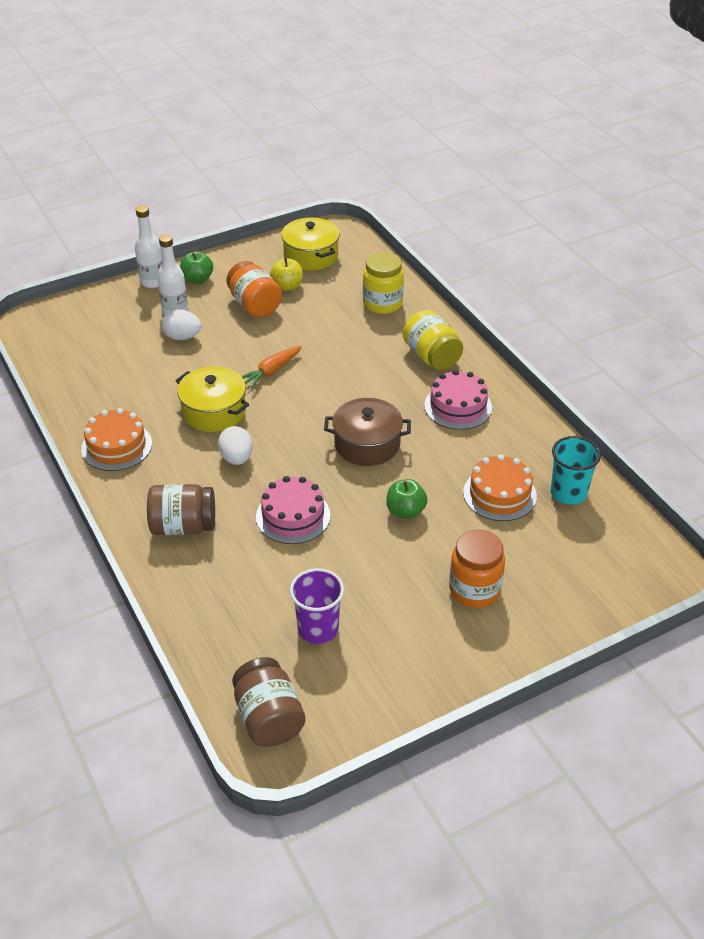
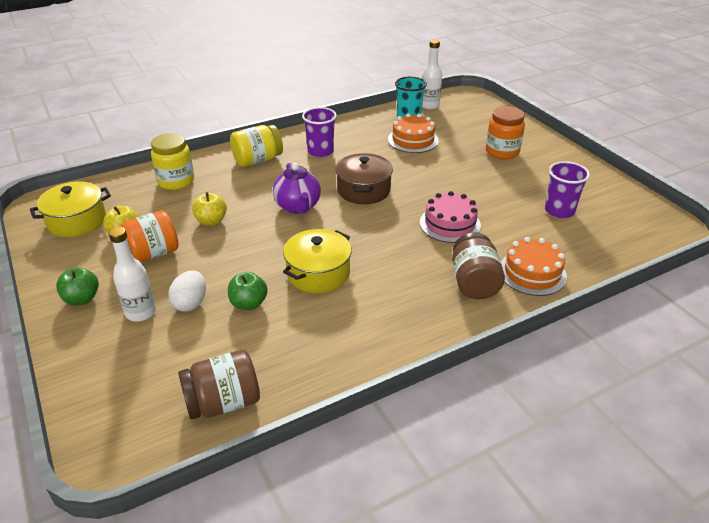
camera: 90 degrees left, 5 degrees down
orange cake [81,408,152,471] -> orange cake moved to [501,237,567,296]
white bottle [135,205,162,288] -> white bottle moved to [422,39,442,110]
white egg [218,426,253,465] -> none
brown jar [232,657,305,747] -> brown jar moved to [178,350,260,419]
orange carrot [242,346,302,389] -> none
green apple [386,479,428,519] -> green apple moved to [228,272,268,310]
pink cake [424,370,492,430] -> purple cup [302,107,337,157]
none -> yellow apple [192,192,227,226]
none -> purple teapot [273,163,321,214]

